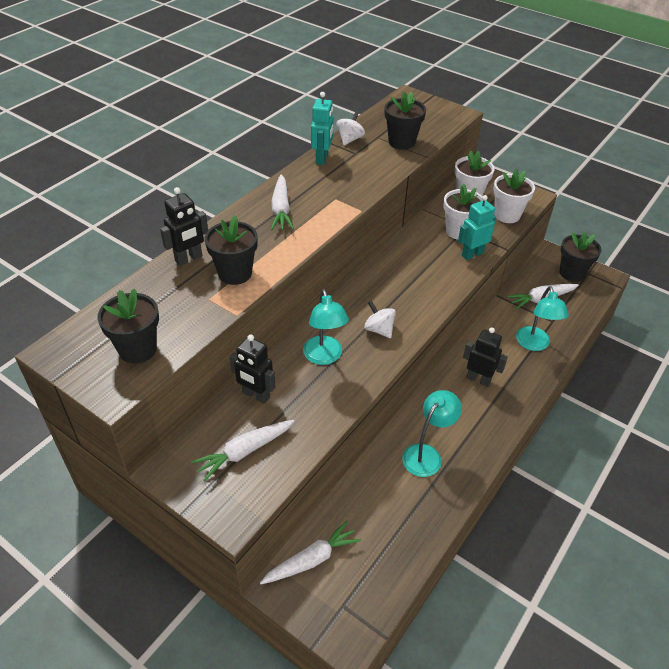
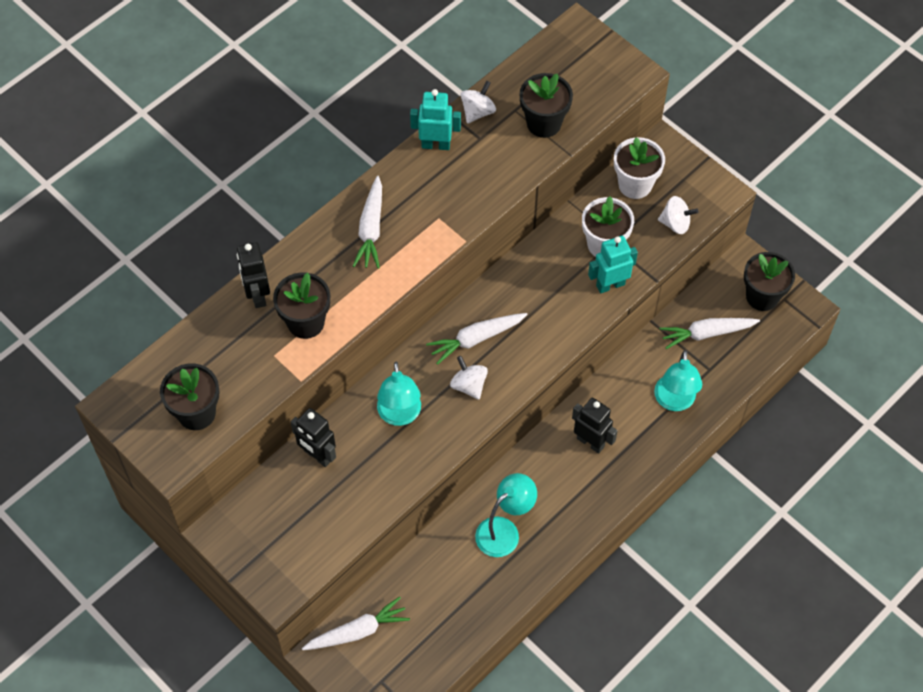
camera: 10 degrees right, 15 degrees up
black robot [160,187,208,266] -> black robot turned 105 degrees clockwise [237,242,270,308]
white carrot [192,420,294,482] -> white carrot moved to [426,313,528,365]
turquoise robot [311,92,334,165] -> turquoise robot turned 105 degrees counterclockwise [410,89,461,150]
white flower pot [493,169,535,223] -> white spinning top [658,196,699,234]

